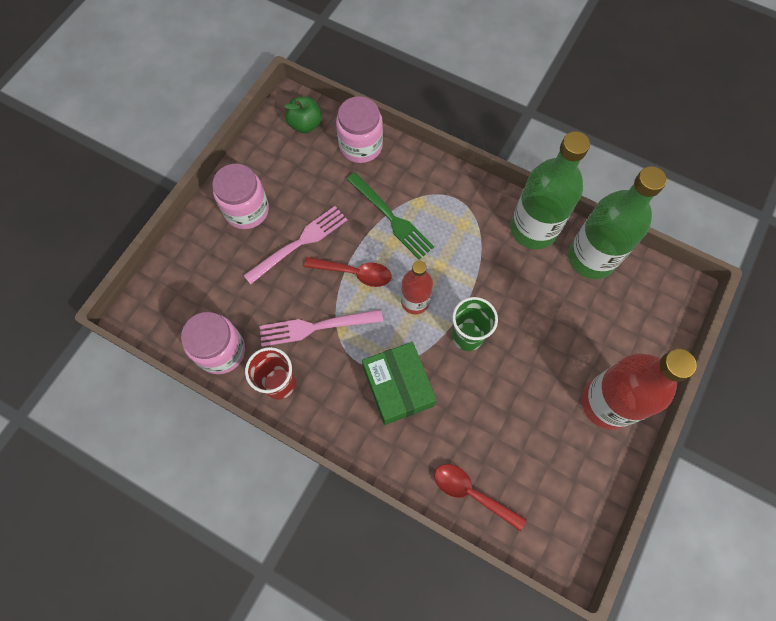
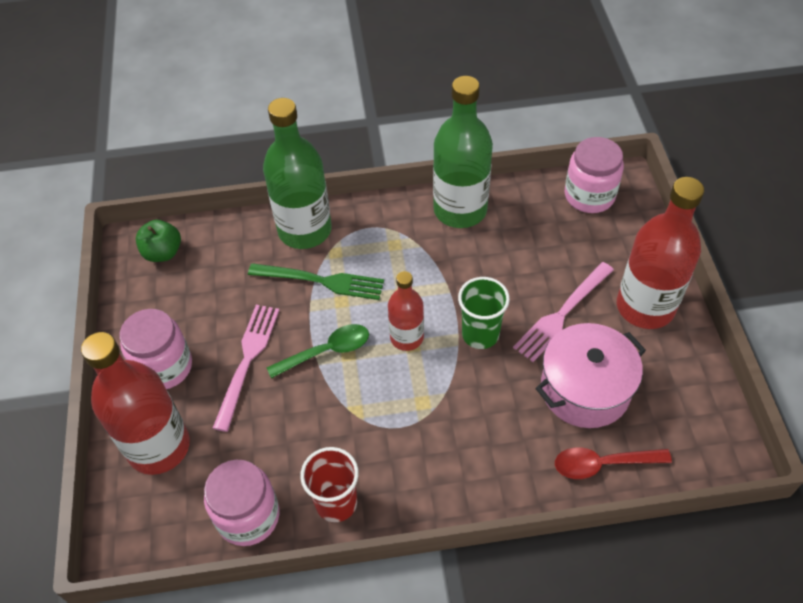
camera: 35 degrees left, 15 degrees down
pink fork [259,309,383,347] -> pink fork moved to [513,262,614,362]
red spoon [304,257,391,287] -> green spoon [267,324,369,378]
pink jar [336,96,383,163] -> pink jar moved to [565,137,624,213]
green box [362,342,437,425] -> none
green bottle [568,166,667,279] -> green bottle moved to [263,98,332,249]
none -> red bottle [81,332,190,475]
none -> pink pot [536,323,646,428]

